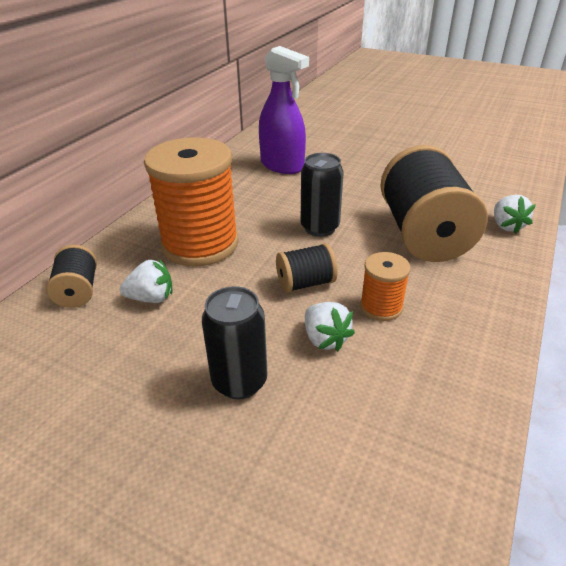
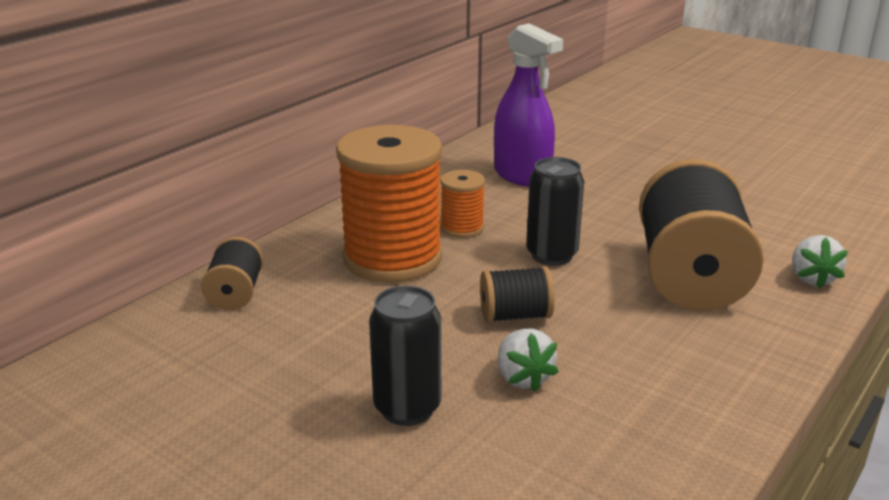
camera: 10 degrees right, 10 degrees down
white strawberry [120,259,173,303] -> none
orange spool [360,252,411,321] -> orange spool moved to [440,170,485,238]

